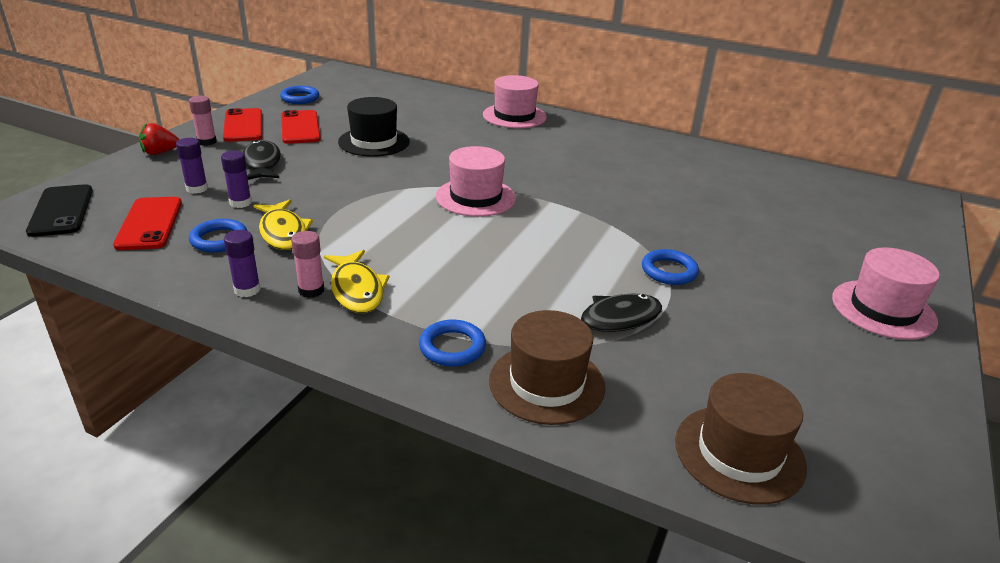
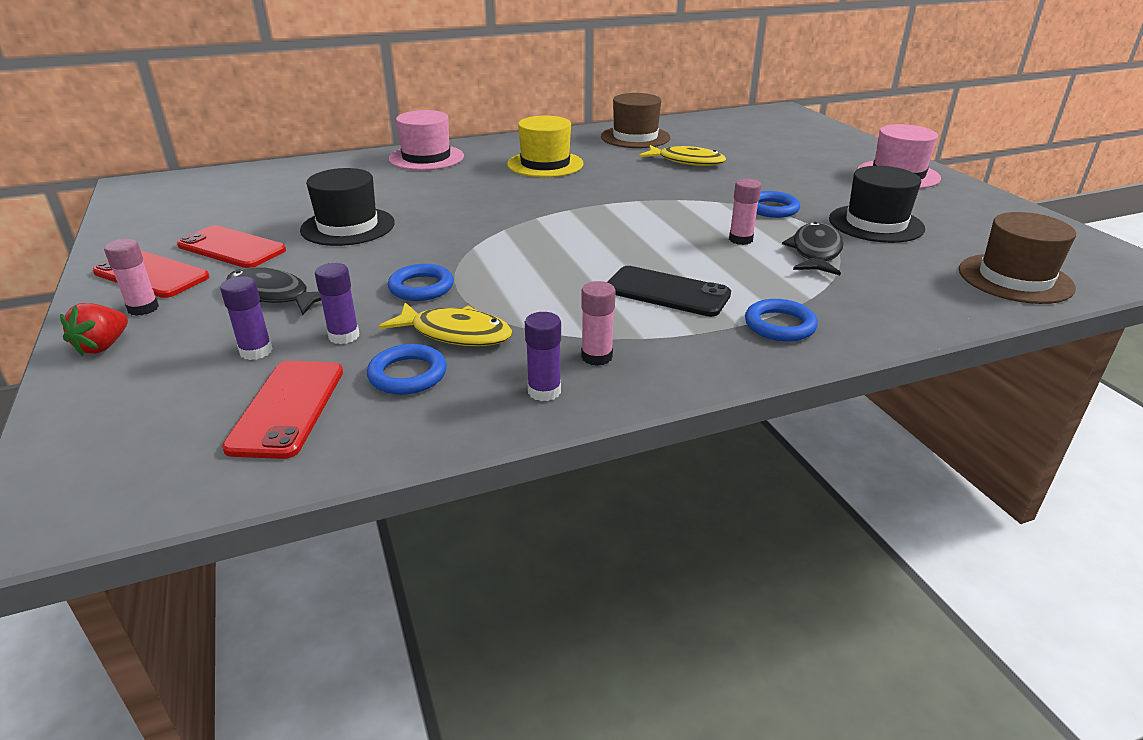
camera: 45 degrees left, 0 degrees up
black phone [26,184,93,237] -> black phone moved to [607,266,731,317]
red phone [113,197,182,250] -> red phone turned 60 degrees clockwise [222,361,343,459]
blue ring [280,86,319,104] -> blue ring moved to [388,264,454,301]
yellow fish [324,250,390,313] -> yellow fish moved to [639,145,726,166]
pink hat [436,146,516,217] -> none
brown hat [489,310,605,425] -> brown hat moved to [601,93,670,148]
none -> yellow hat [507,115,584,177]
none -> pink glue stick [729,179,761,245]
none -> black hat [829,166,925,243]

